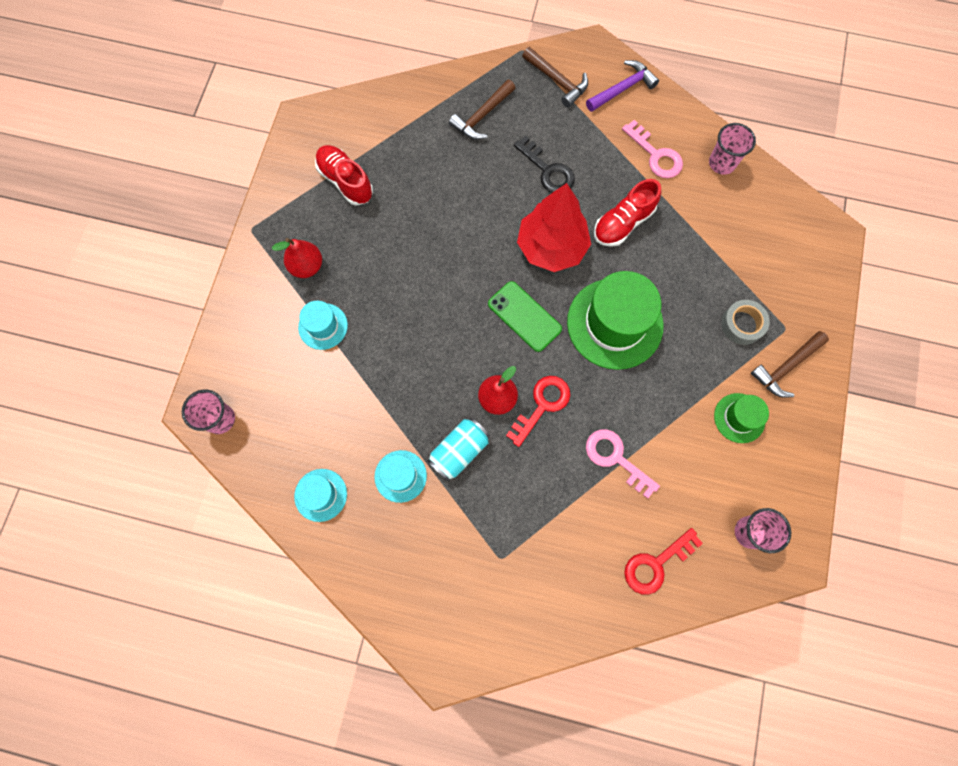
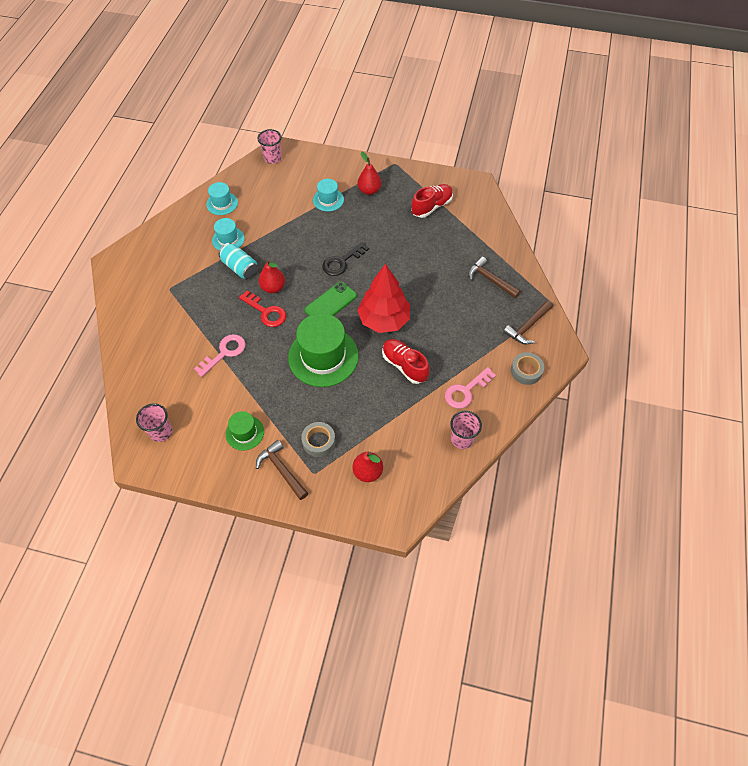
camera: 90 degrees right, 15 degrees down
black key [514,136,575,193] -> black key moved to [322,242,369,276]
purple hammer [586,60,659,112] -> grey tape [511,352,544,385]
red key [624,528,703,595] -> none
none -> red pear [352,452,383,482]

